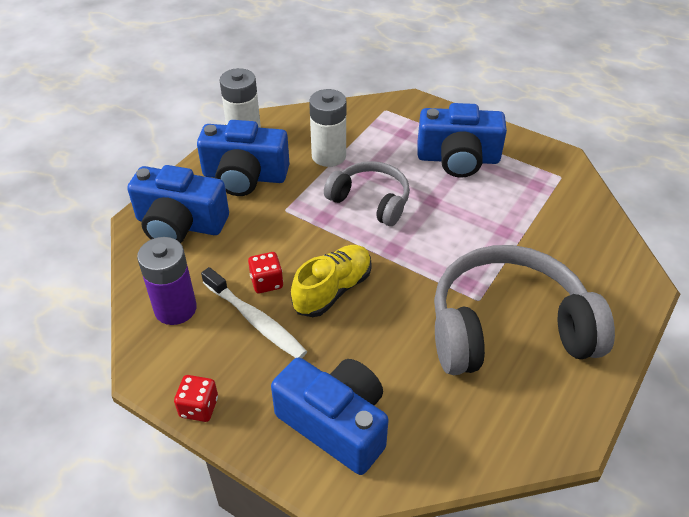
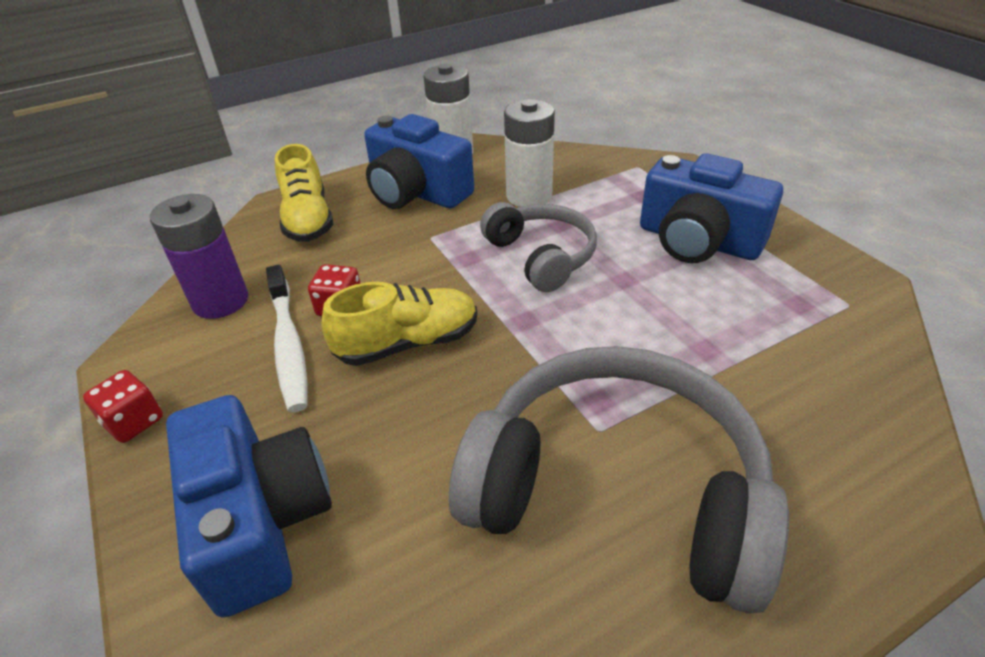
camera: 30 degrees right, 5 degrees down
blue camera [127,165,229,243] -> yellow shoe [275,144,333,242]

